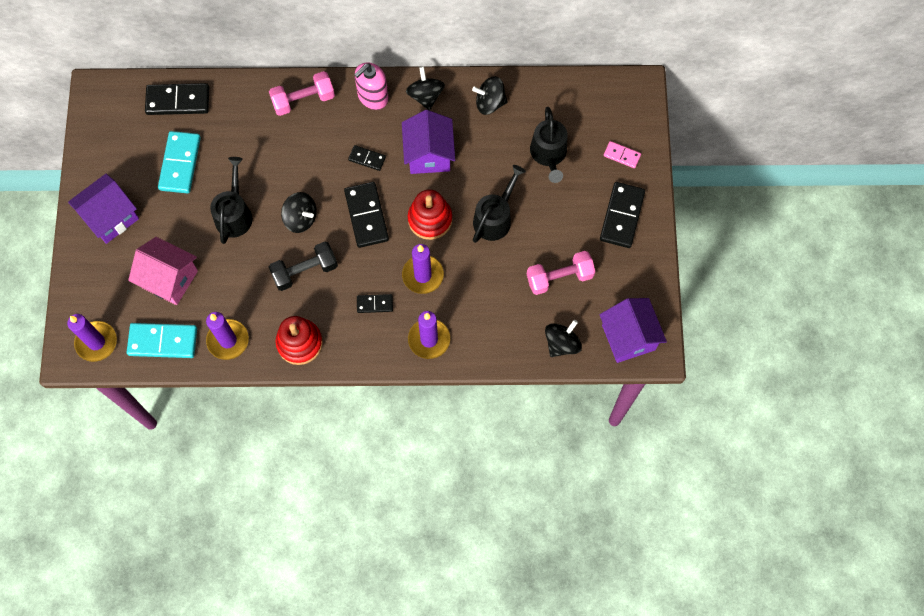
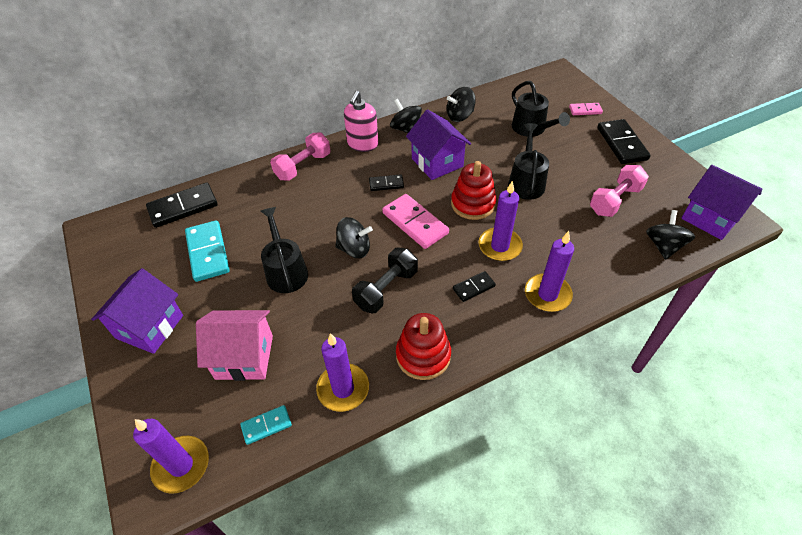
camera: 25 degrees left, 20 degrees down
turquoise domino [126,323,197,358] -> turquoise domino [240,405,292,445], size x0.54
black domino [344,182,389,248] -> pink domino [382,194,449,249]

